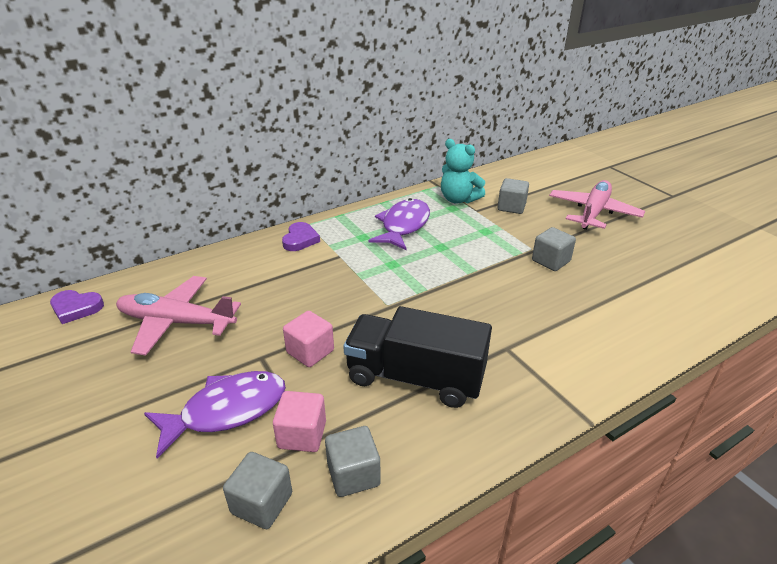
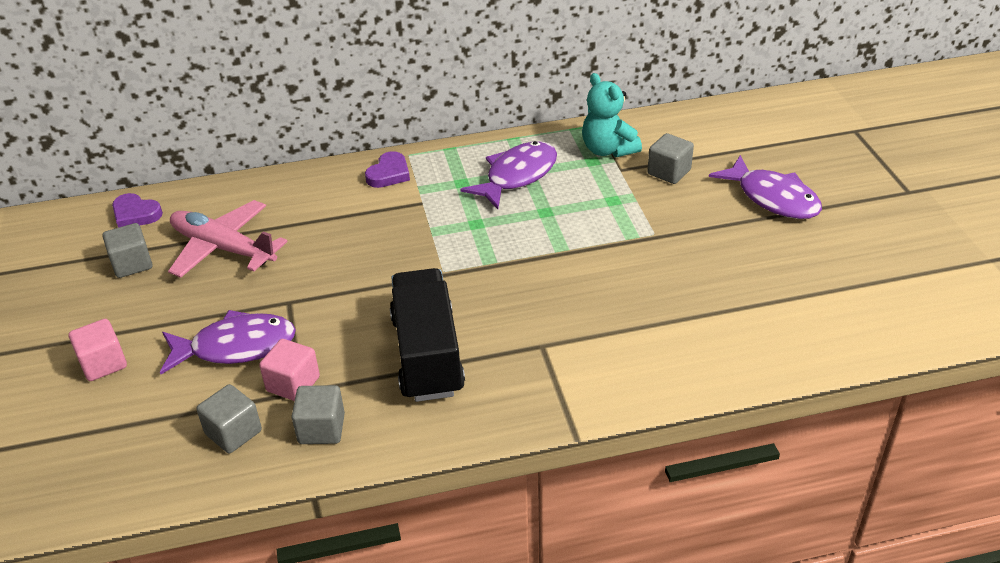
camera: 20 degrees right, 5 degrees up
pink cube [283,311,334,367] -> pink cube moved to [69,319,127,381]
black truck [343,306,492,408] -> black truck turned 45 degrees clockwise [390,268,465,402]
grey cube [532,227,576,271] -> grey cube moved to [103,223,153,278]
pink plane [549,180,645,230] -> purple fish [709,155,822,219]

